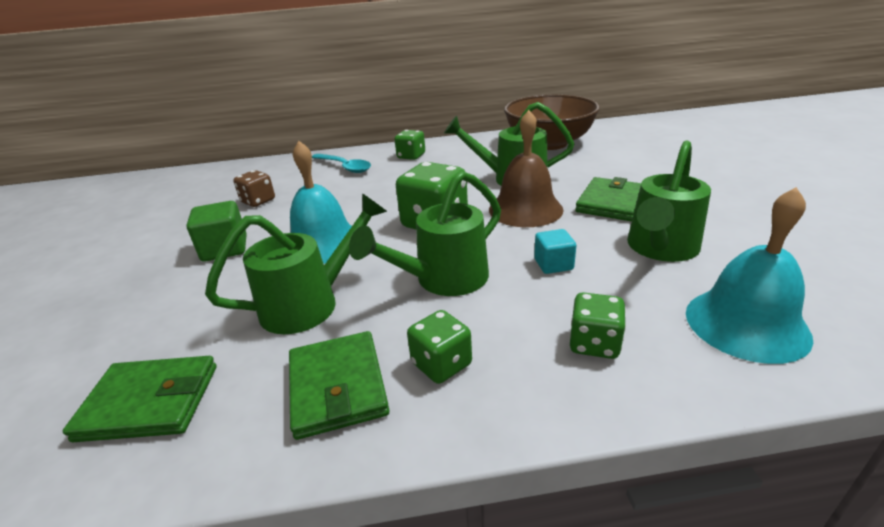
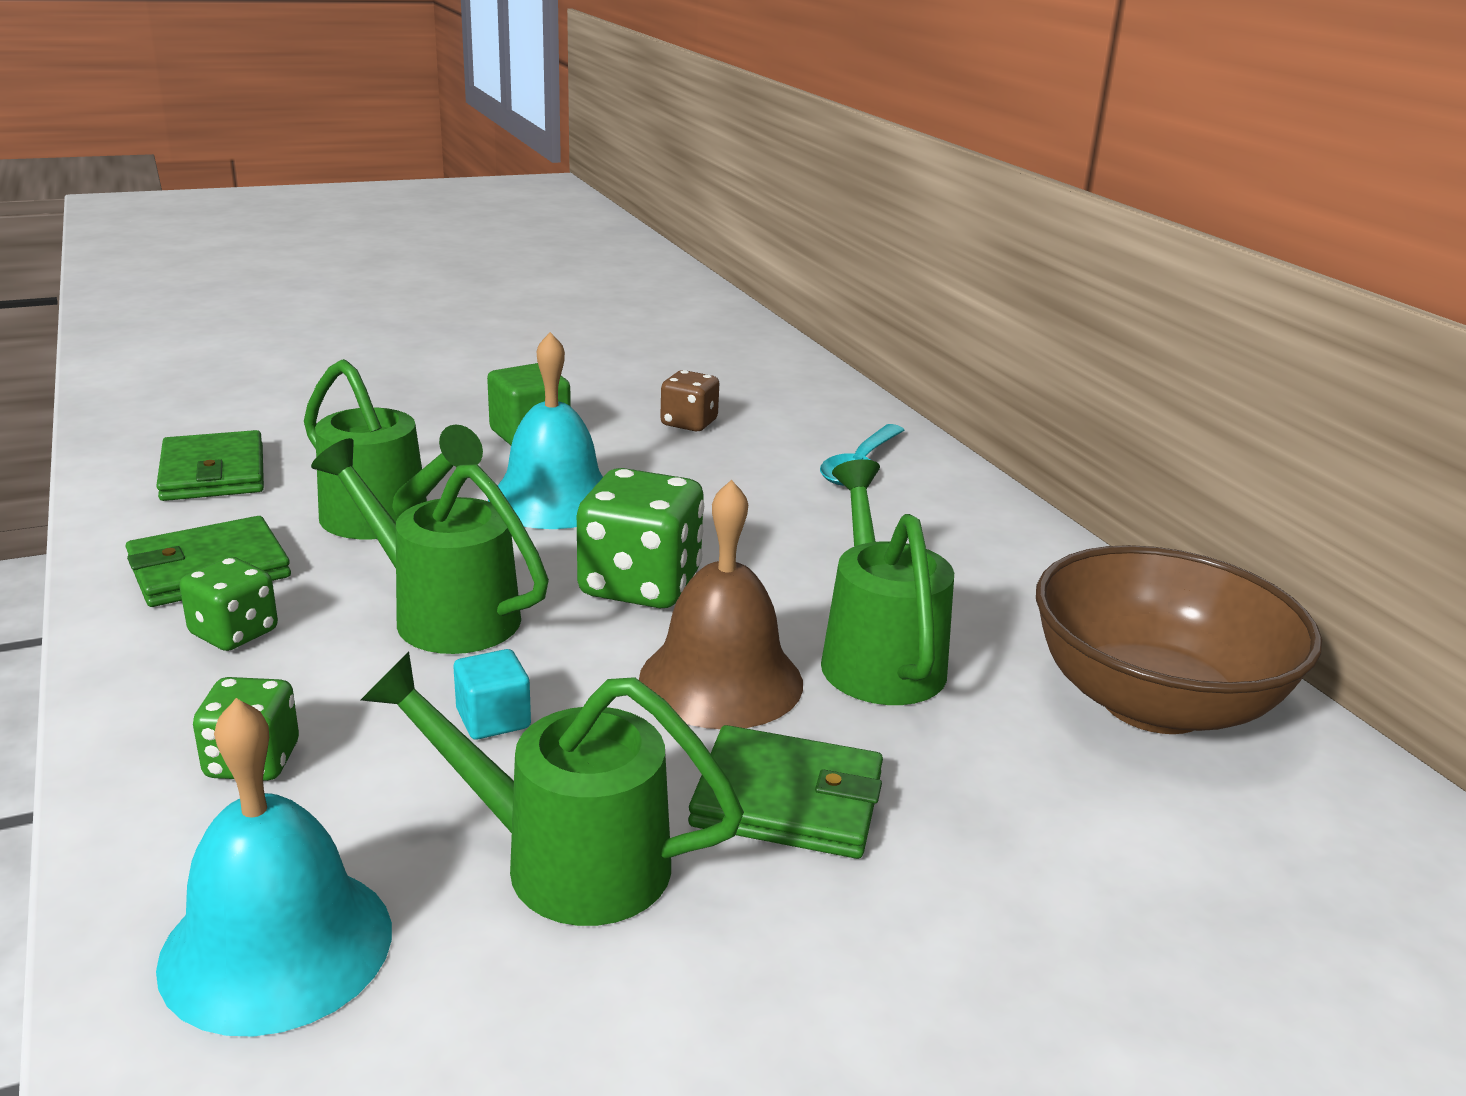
camera: 70 degrees right, 5 degrees down
green dice [394,130,425,160] -> none

